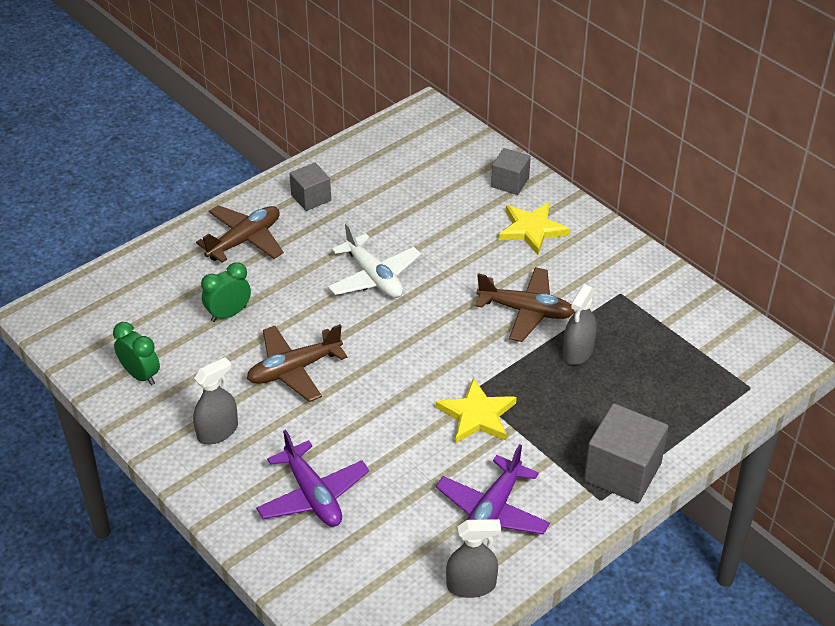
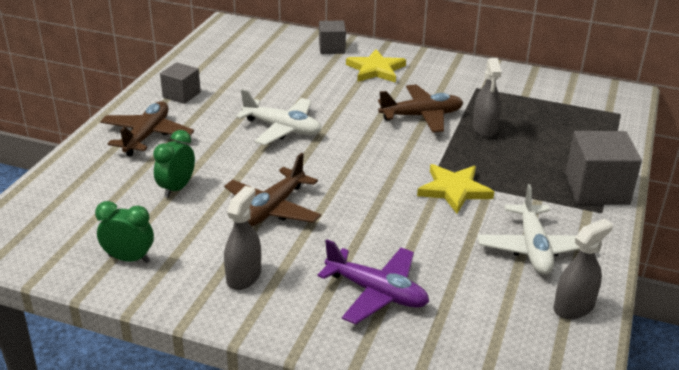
camera: 30 degrees left, 10 degrees down
purple plane [436,444,550,535] -> white plane [477,184,579,275]

